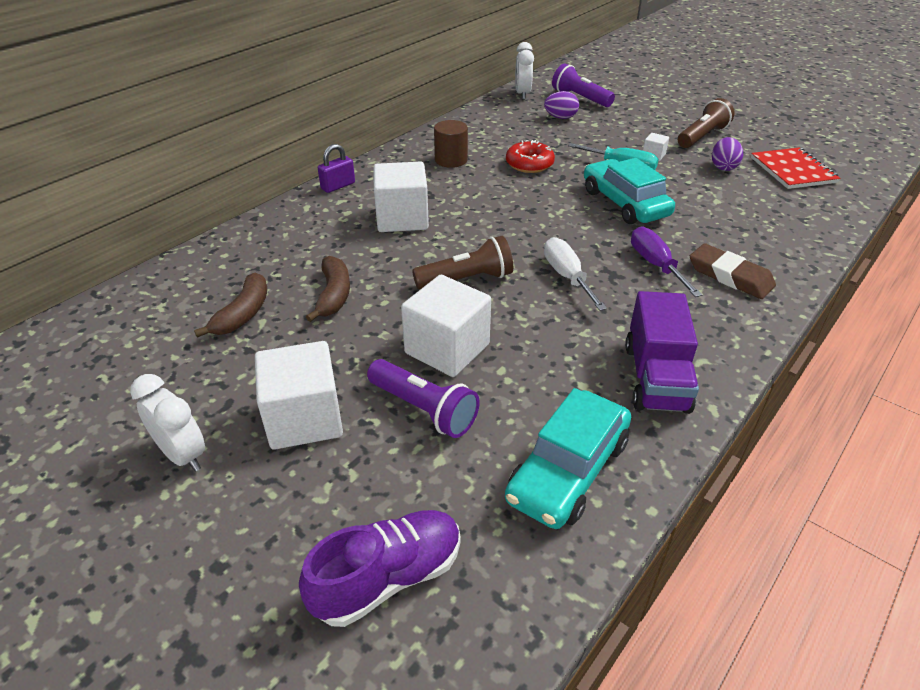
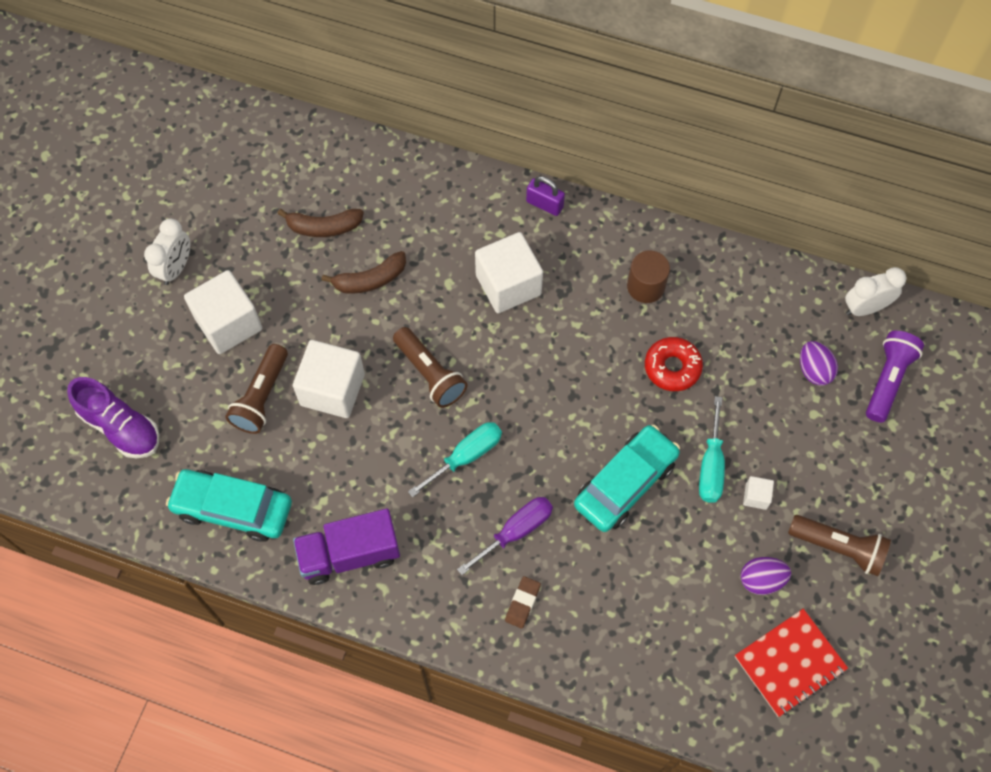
camera: 70 degrees right, 25 degrees up
purple flashlight [367,359,480,438] -> brown flashlight [225,344,288,434]
white screwdriver [544,237,607,311] -> turquoise screwdriver [408,422,502,497]
brown eraser [690,243,776,299] -> brown eraser [505,576,541,629], size x0.59

